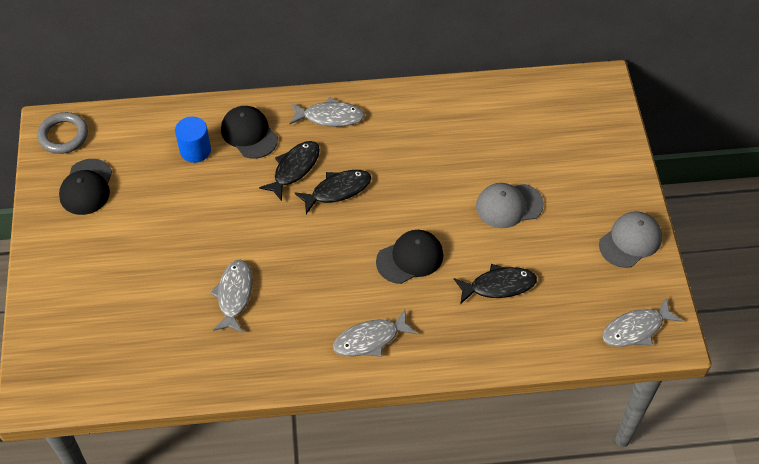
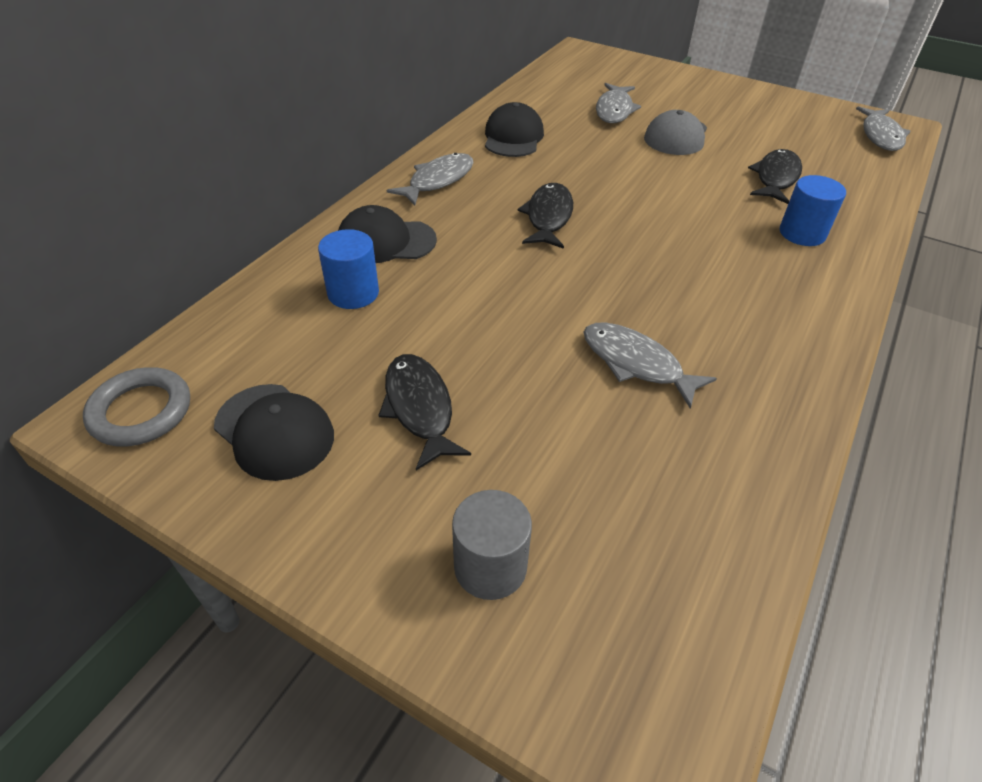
camera: 55 degrees left, 10 degrees down
black fish [259,141,320,201] -> black fish moved to [378,354,471,470]
grey fish [333,310,417,357] -> grey fish moved to [596,83,641,123]
black cap [376,230,443,284] -> black cap moved to [485,102,544,157]
grey cap [599,211,662,268] -> none
none -> grey cylinder [452,490,532,600]
none -> blue cylinder [780,175,846,246]

